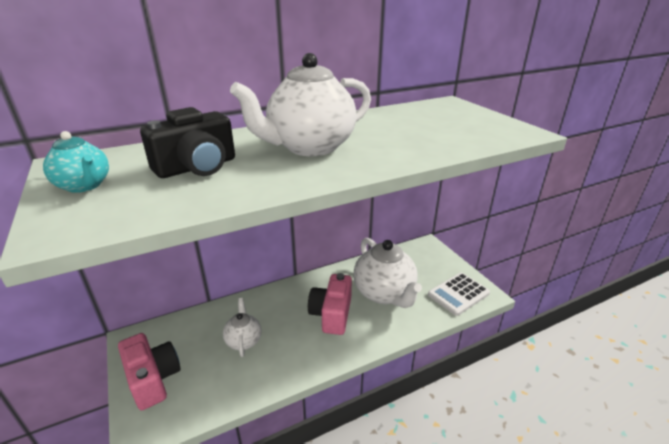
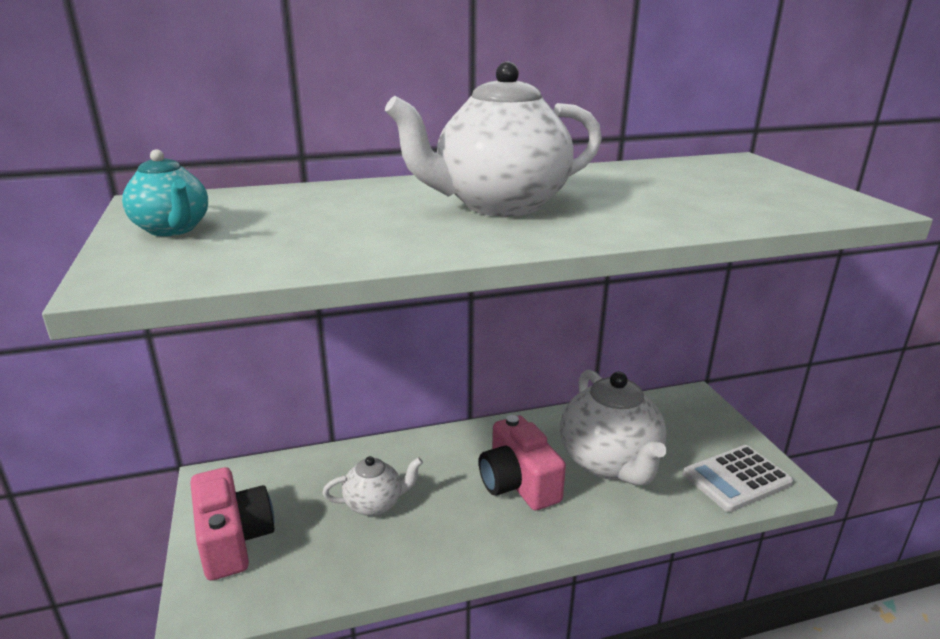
camera: 10 degrees right, 5 degrees down
black camera [140,107,235,178] -> none
white teapot [223,298,262,357] -> white teapot turned 75 degrees clockwise [323,456,423,516]
pink camera [308,273,352,335] -> pink camera turned 45 degrees counterclockwise [479,415,566,510]

